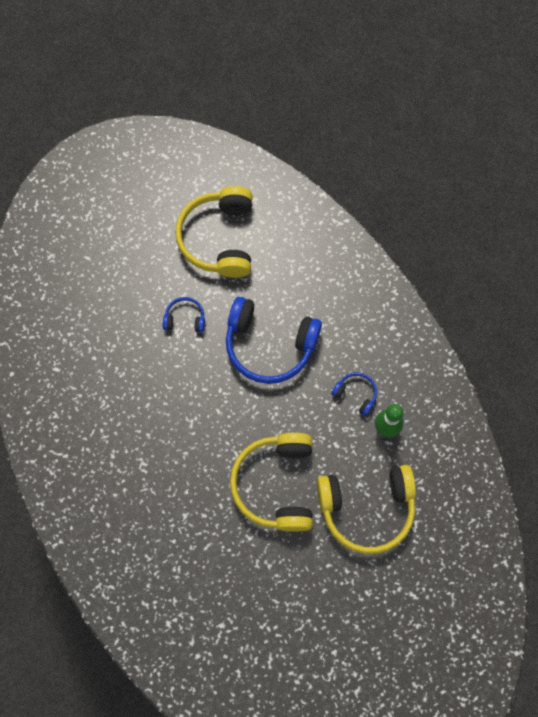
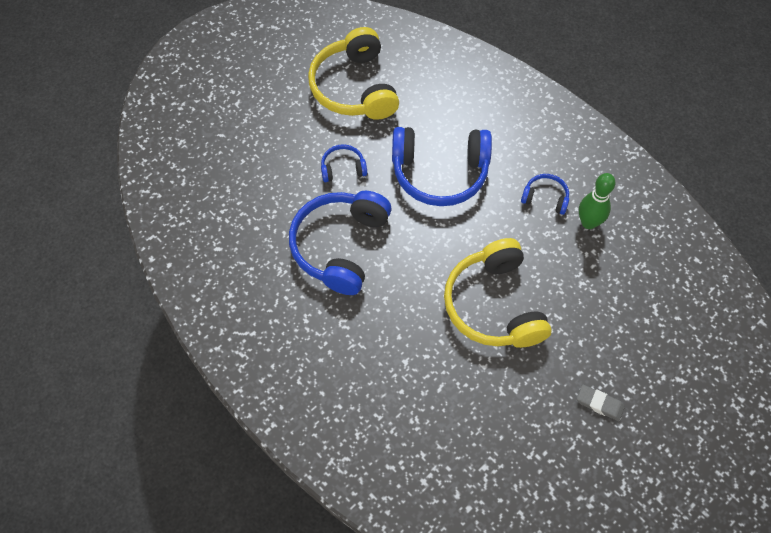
camera: 15 degrees left, 10 degrees down
yellow headphones [317,465,416,554] -> none
none -> blue headphones [289,191,392,295]
none -> grey eraser [577,385,625,421]

